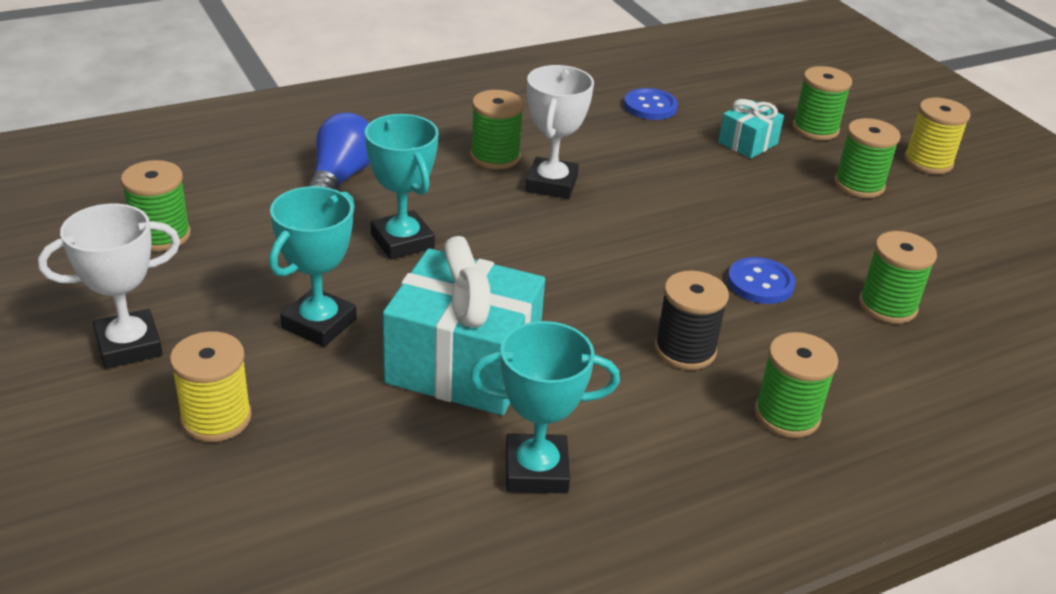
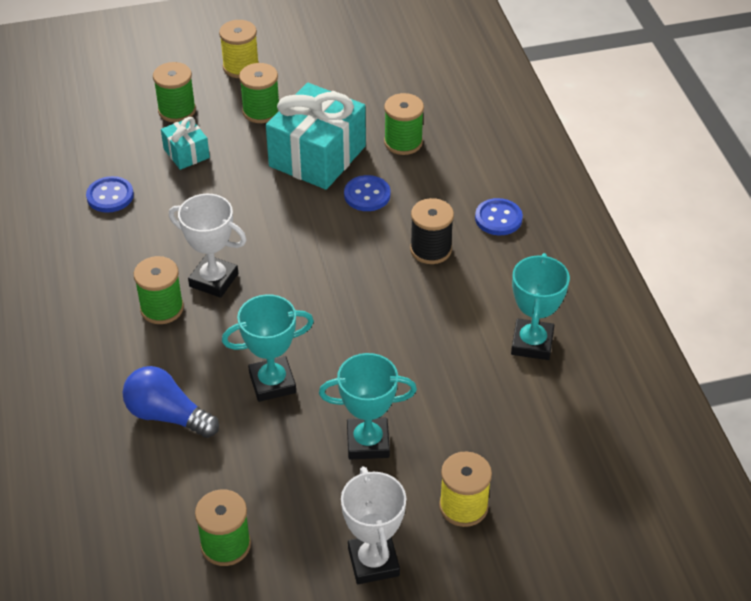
camera: 75 degrees left, 10 degrees up
turquoise trophy [269,186,357,347] -> turquoise trophy turned 45 degrees counterclockwise [319,353,417,460]
turquoise gift [383,236,545,415] -> turquoise gift moved to [266,83,366,190]
green spool [754,332,838,438] -> blue button [475,198,523,235]

